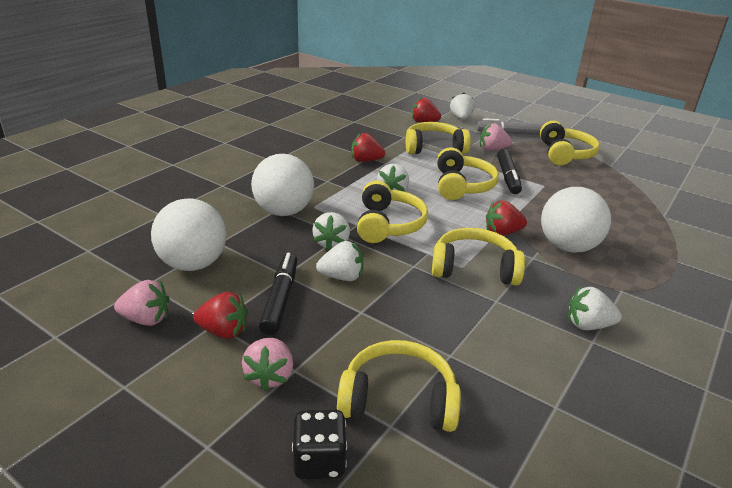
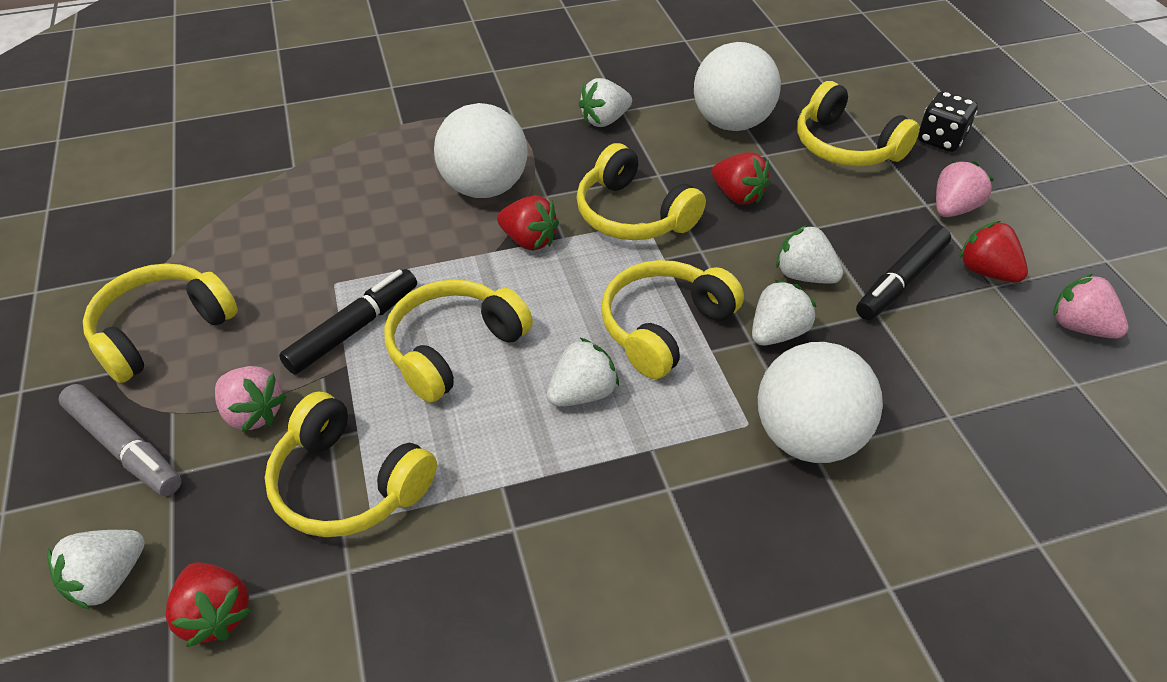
camera: 140 degrees left, 15 degrees up
white ball [151,198,227,271] -> white ball moved to [694,42,781,131]
red strawberry [352,133,385,162] -> red strawberry moved to [712,152,770,205]
white strawberry [568,286,622,330] -> white strawberry turned 105 degrees clockwise [579,78,632,127]

